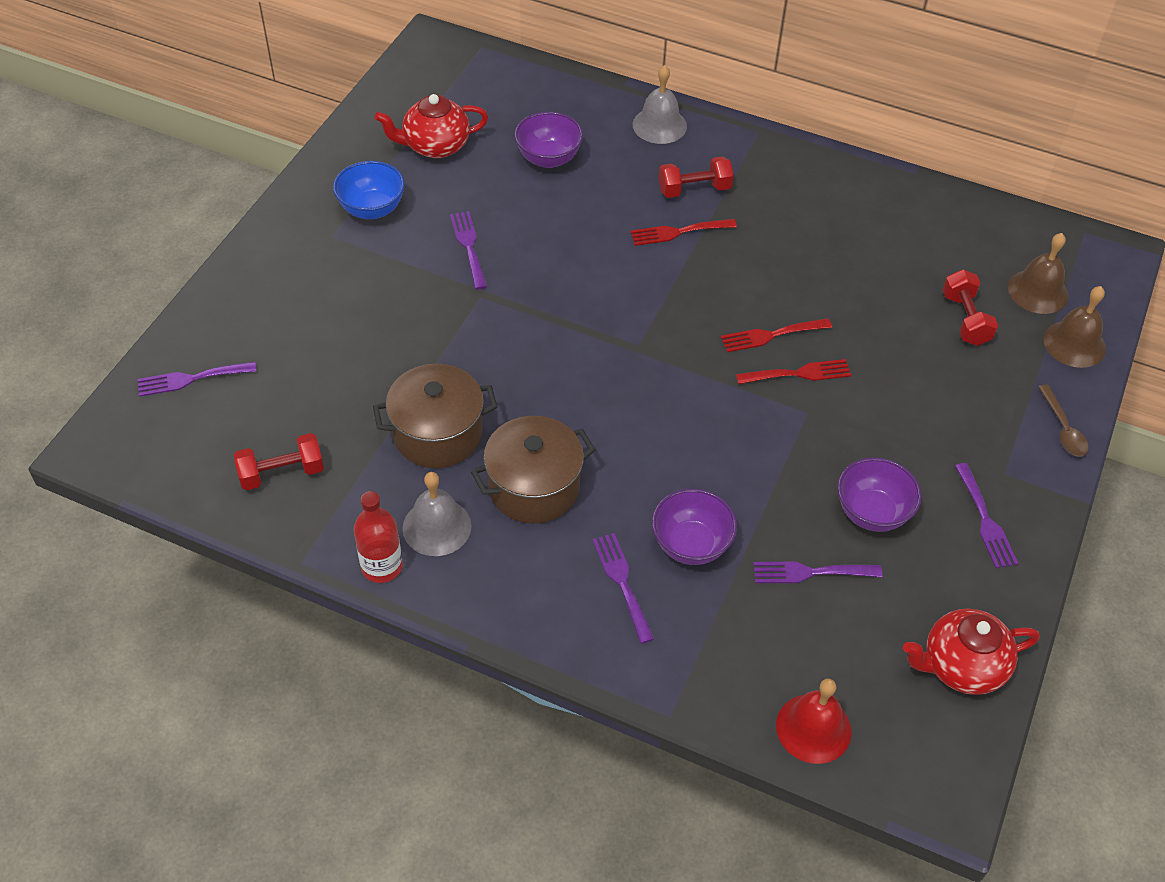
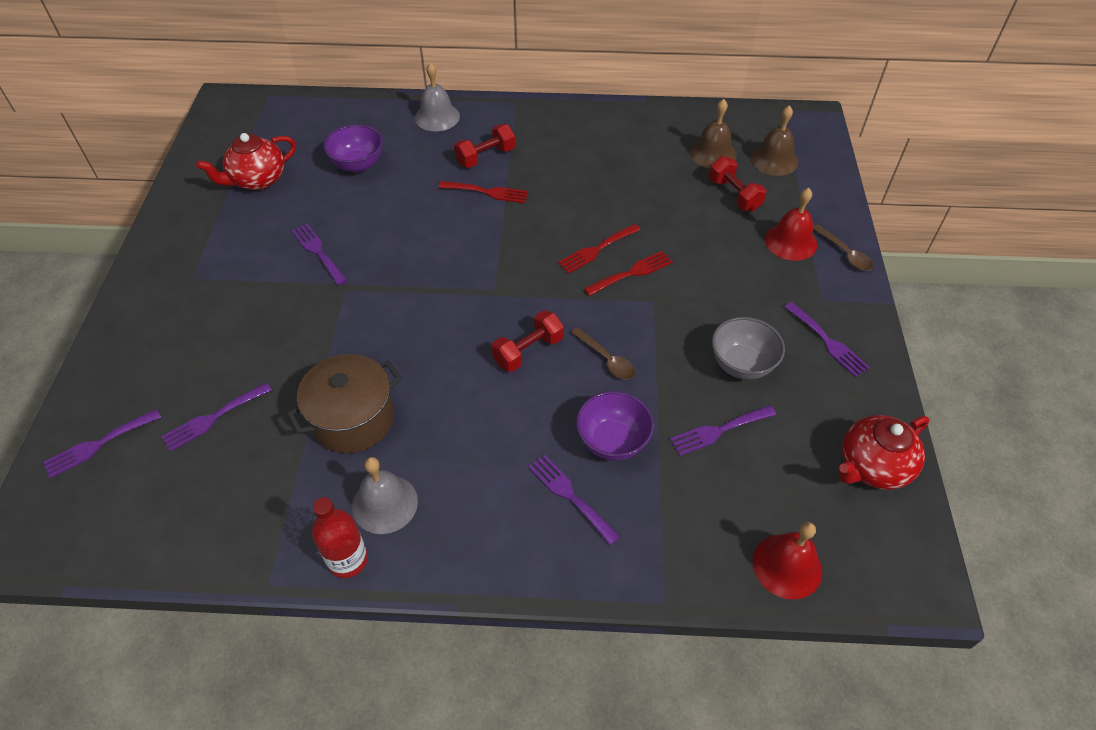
camera: 20 degrees left, 0 degrees up
red dumbbell [234,433,324,490] -> red dumbbell moved to [492,310,563,372]
blue bowl [333,161,405,219] -> none
brown pot [471,416,596,524] -> none
red fork [630,219,737,246] -> red fork turned 135 degrees counterclockwise [438,181,528,203]
purple bowl [838,457,922,532] -> grey bowl [712,317,785,380]
brown bell [1043,286,1106,368] -> brown bell moved to [689,99,737,169]
none -> purple fork [161,382,272,452]
none -> brown spoon [571,327,635,380]
none -> red bell [765,188,817,261]

